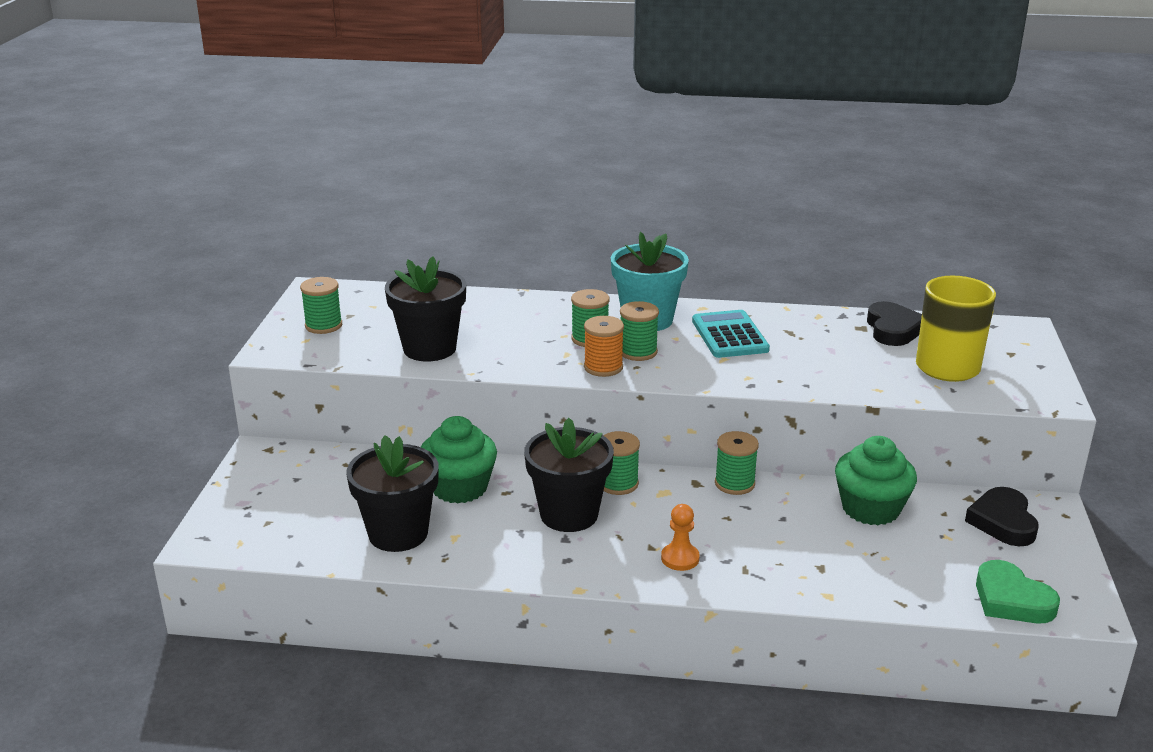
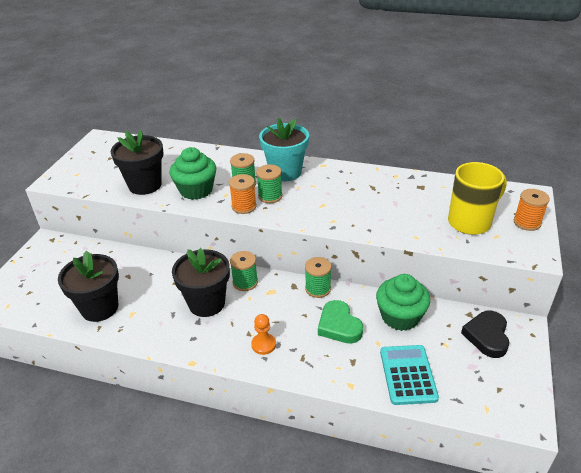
camera: 10 degrees right, 10 degrees up
green spool [300,277,342,334] -> none
green cupcake [421,416,497,504] -> green cupcake moved to [170,147,216,200]
turquoise calculator [692,310,770,358] -> turquoise calculator moved to [380,345,439,405]
black heart [867,301,922,346] -> none
green heart [976,560,1060,623] -> green heart moved to [318,300,363,344]
none -> orange spool [514,189,550,231]

